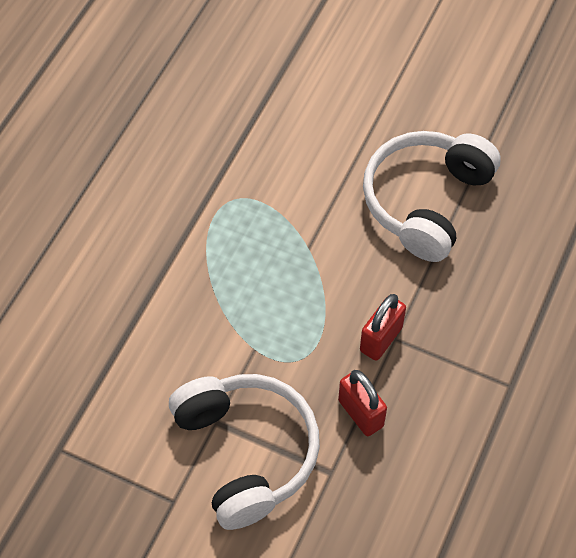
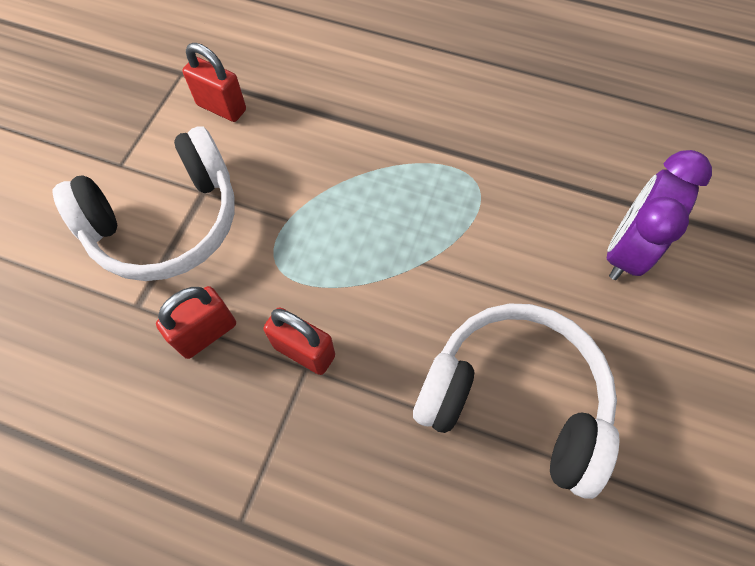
camera: 85 degrees right, 5 degrees up
none -> red padlock [182,43,246,122]
none -> purple clock [607,150,712,280]

